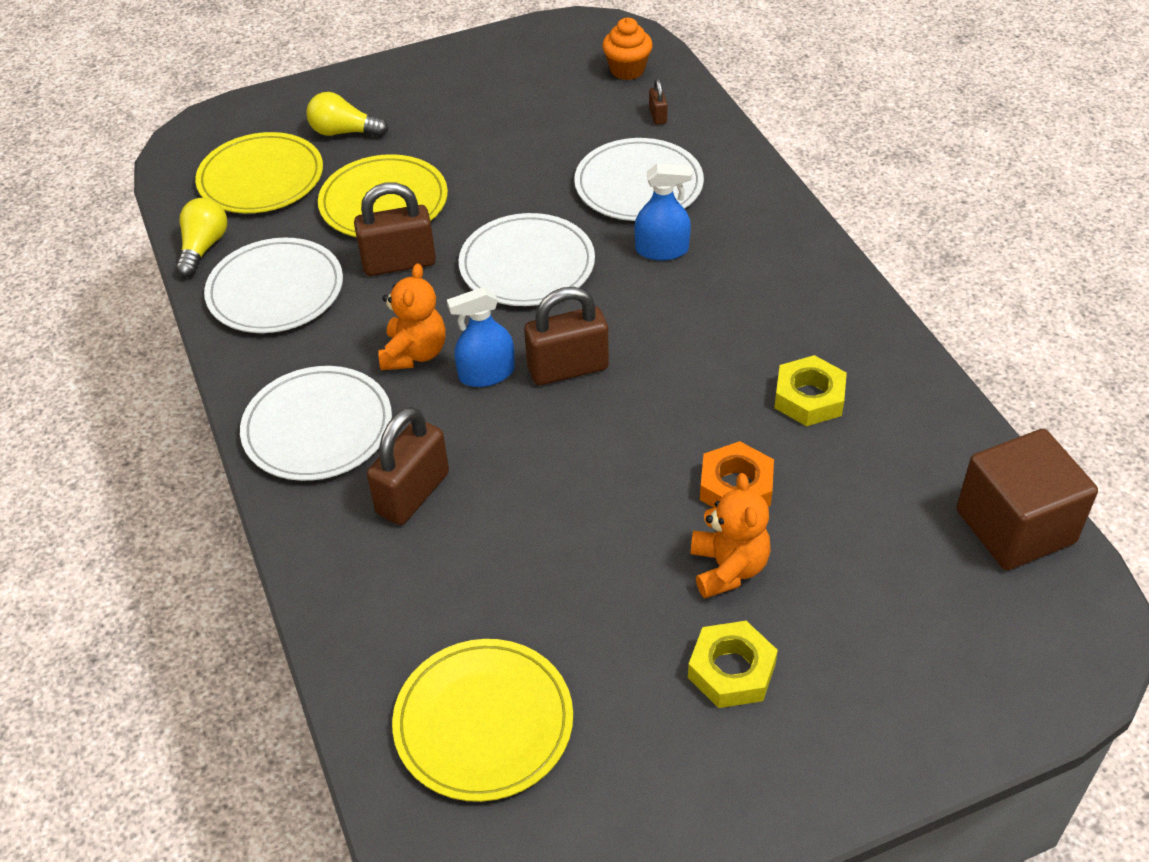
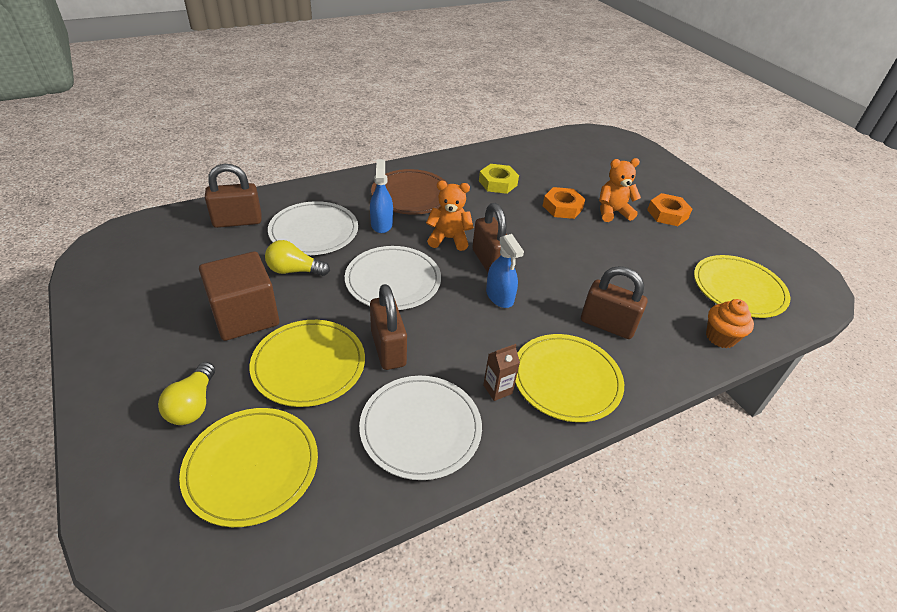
camera: 100 degrees left, 5 degrees down
yellow light bulb [176,198,227,277] -> yellow light bulb moved to [265,240,330,276]
white plate [240,366,392,481] -> yellow plate [515,334,624,422]
orange teddy bear [378,264,446,370] -> orange teddy bear moved to [426,181,473,251]
orange cupcake [602,18,653,80] -> orange cupcake moved to [706,299,754,348]
brown padlock [649,79,668,125] -> brown padlock [205,163,262,228], size x2.16
yellow nut [688,621,778,708] -> orange nut [647,193,692,226]
brown cube [956,429,1098,570] -> brown cube moved to [199,251,279,341]
none -> brown plate [371,169,448,215]
none -> brown carton [483,344,520,401]

